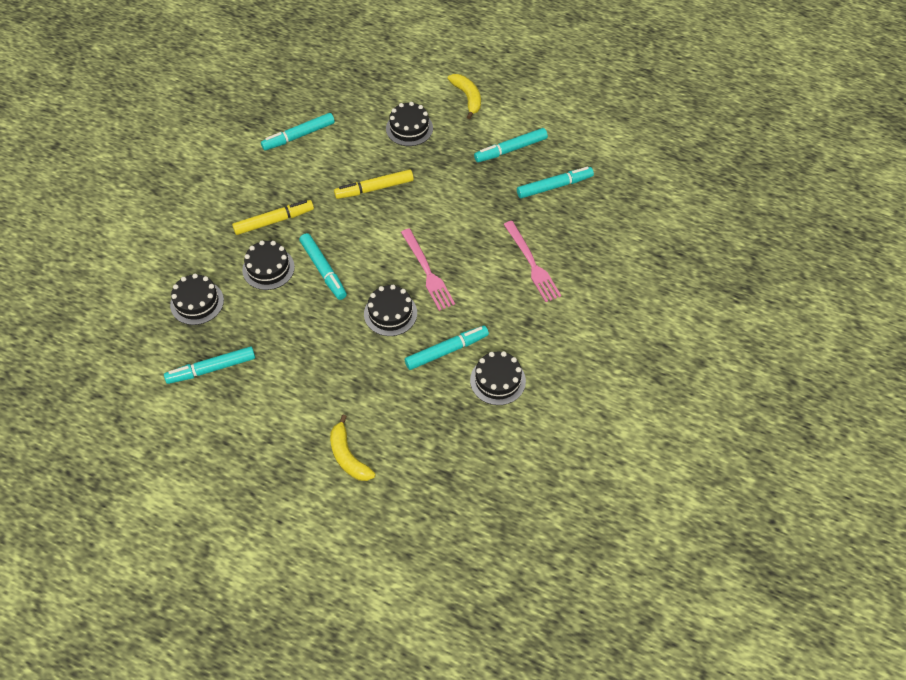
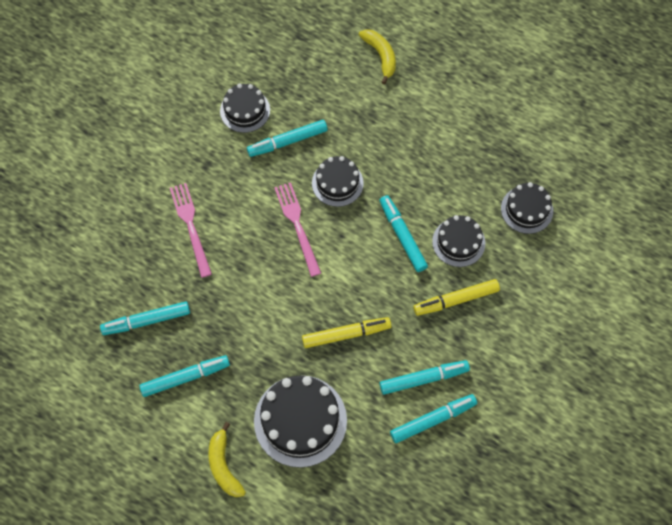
camera: 175 degrees left, 10 degrees up
turquoise marker [164,346,255,384] -> turquoise marker moved to [380,360,470,395]
black cake [386,102,433,146] -> black cake [254,375,347,468], size x1.64

